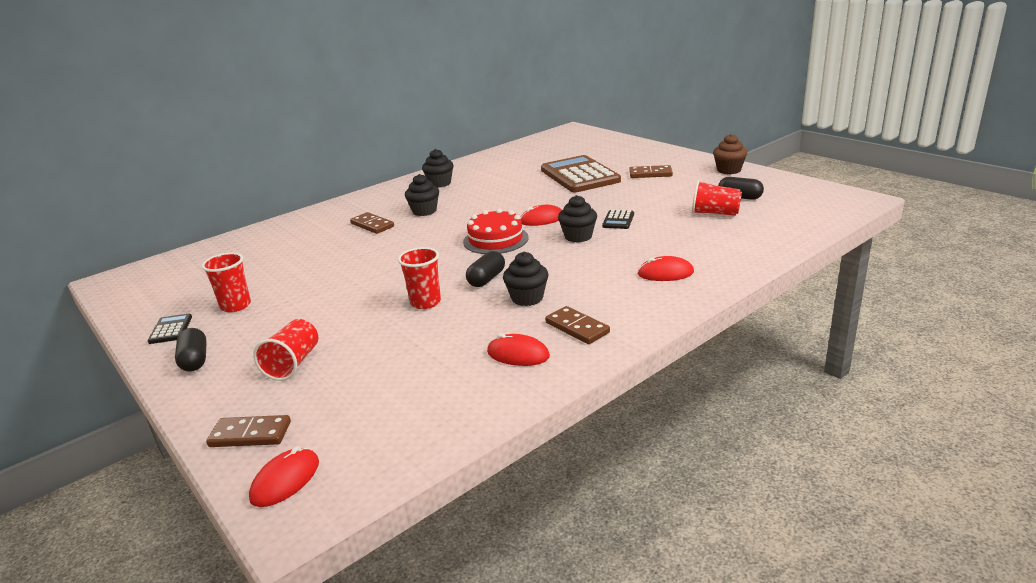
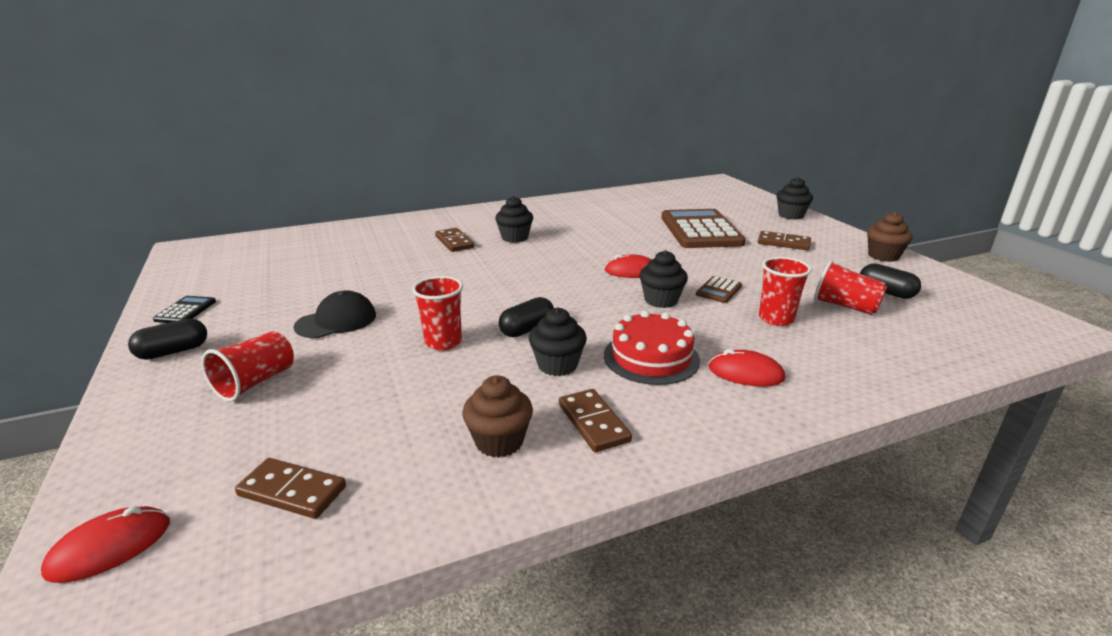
camera: 15 degrees right, 0 degrees up
black capsule [175,328,207,372] -> black capsule turned 60 degrees clockwise [128,318,207,359]
red cup [202,252,251,312] -> red cup moved to [759,257,812,326]
brown domino [206,415,291,447] -> brown domino moved to [235,458,346,519]
black cupcake [422,149,454,188] -> black cupcake moved to [777,177,813,220]
red cake [463,208,529,254] -> red cake moved to [604,311,700,385]
red mouse [487,334,550,366] -> brown cupcake [462,375,533,458]
black calculator [602,210,634,229] -> brown calculator [696,276,742,303]
none -> black cap [294,290,376,338]

